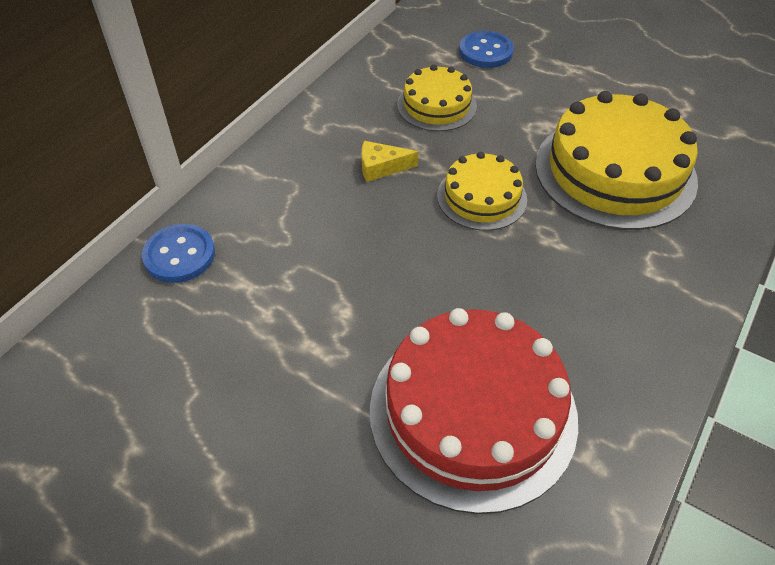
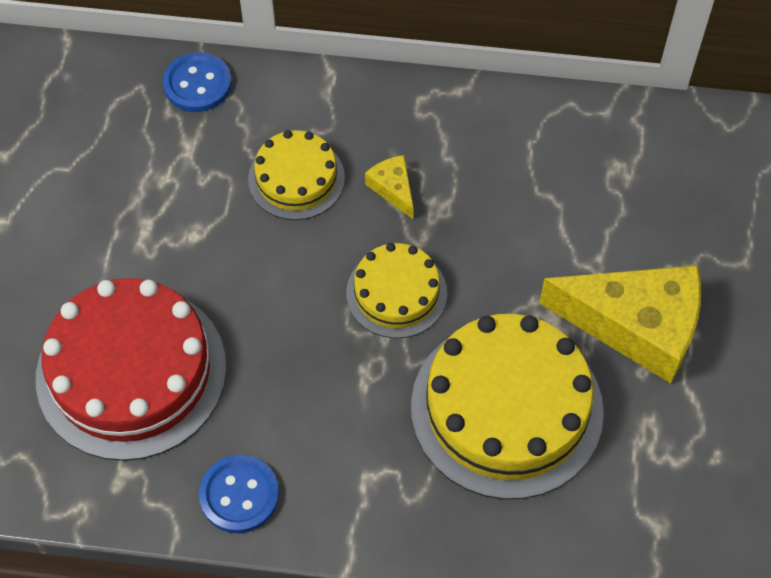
camera: 65 degrees right, 10 degrees up
yellow cake [397,65,477,131] -> yellow cake moved to [248,130,345,220]
blue button [459,31,514,68] -> blue button moved to [199,455,279,533]
none -> yellow cheese [539,265,701,384]

